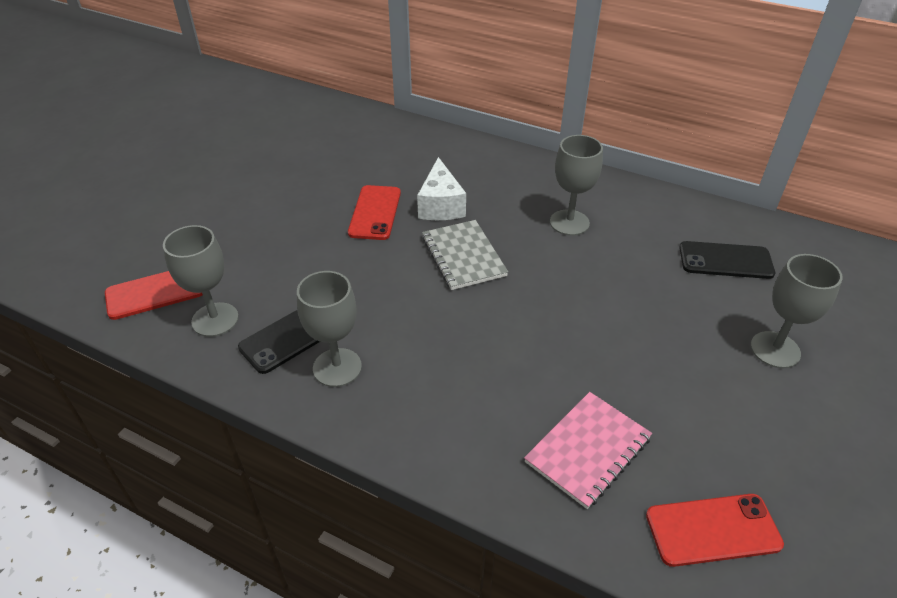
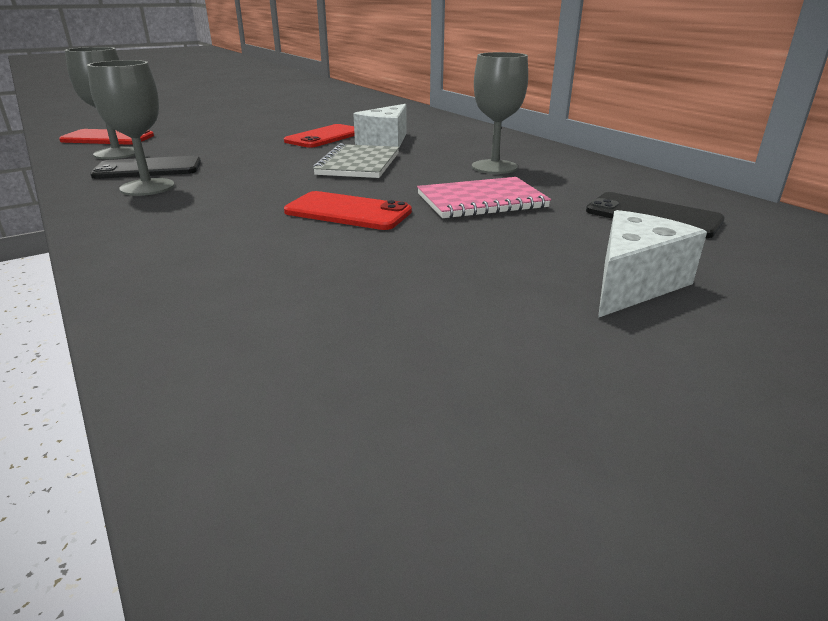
camera: 30 degrees right, 15 degrees down
pink notebook [524,392,652,509] -> pink notebook moved to [417,177,551,219]
red phone [646,494,784,567] -> red phone moved to [284,191,412,230]
grey goblet [751,254,843,368] -> white cheese [598,210,707,318]

